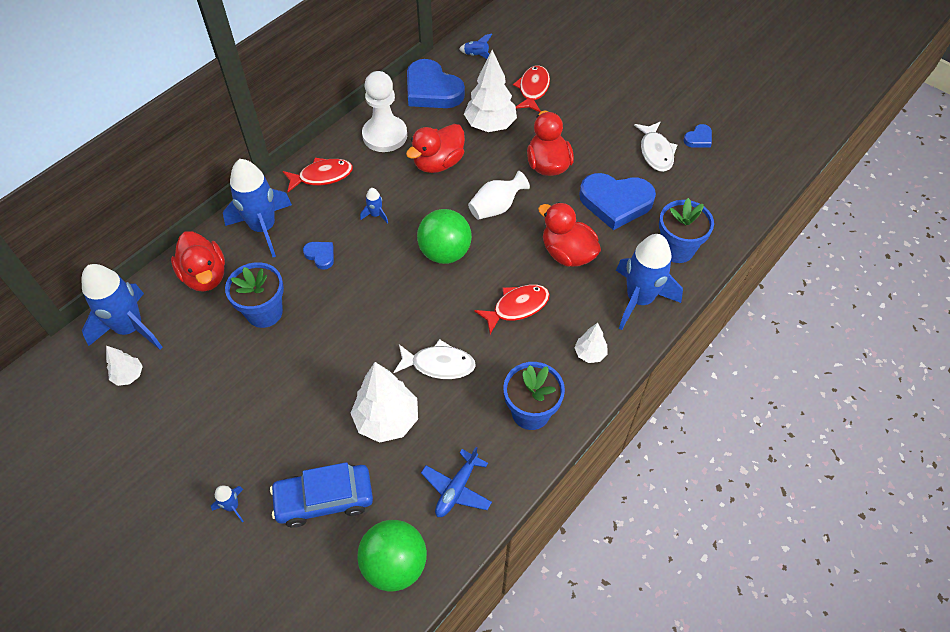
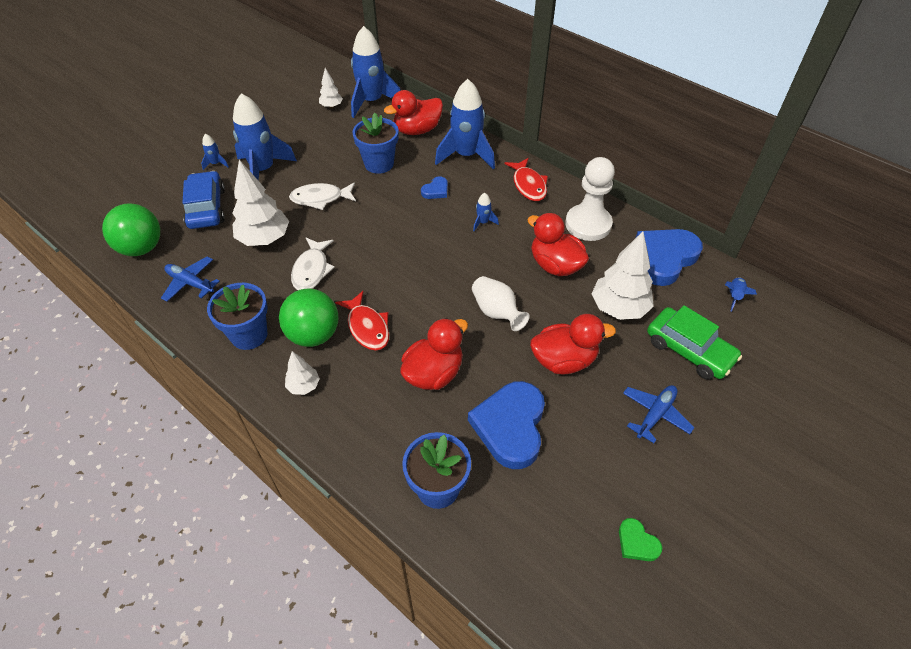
camera: 90 degrees right, 5 degrees down
green ball [417,209,472,264] -> green ball moved to [279,288,338,347]
red fish [513,65,550,112] -> green car [647,305,742,380]
blue rocket [616,234,683,330] -> blue rocket moved to [233,93,297,180]
white fish [634,122,677,172] -> white fish moved to [289,182,356,210]
blue heart [683,124,712,148] -> green heart [619,518,662,561]
none -> blue plane [623,385,695,443]

